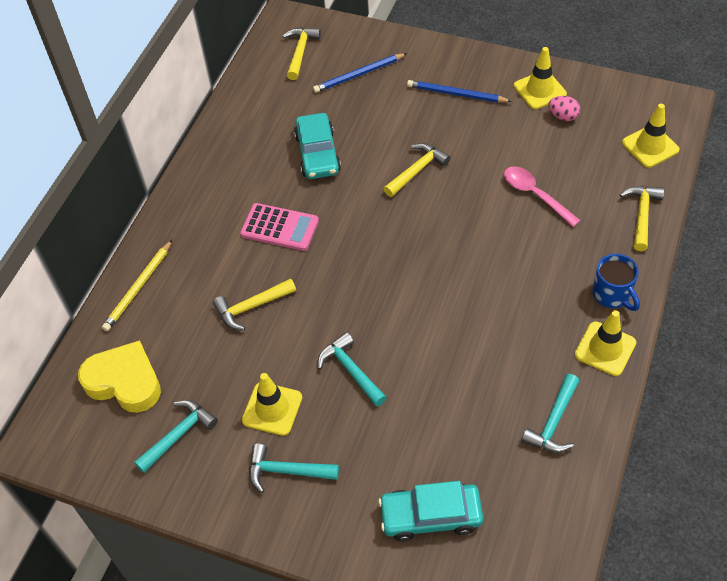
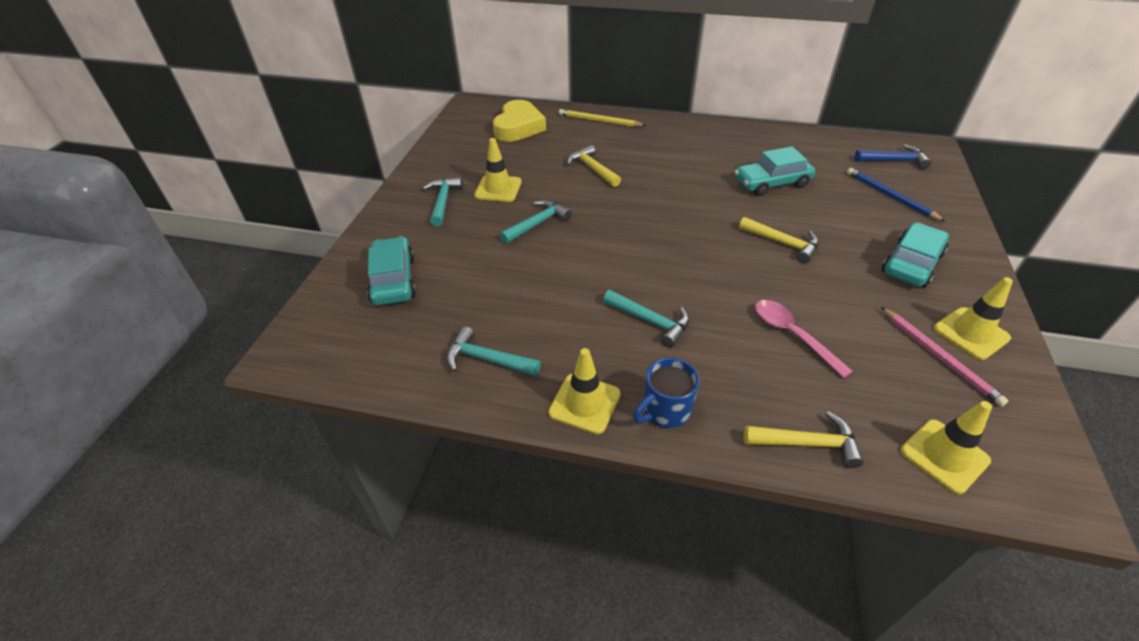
camera: 80 degrees right, 10 degrees down
turquoise hammer [134,400,218,473] -> turquoise hammer moved to [603,290,689,348]
pink calculator [240,203,319,251] -> none
yellow hammer [283,27,321,80] -> blue hammer [854,144,931,169]
blue pencil [407,80,512,103] -> turquoise car [882,222,949,287]
pink spoon [504,166,581,227] -> pink spoon turned 75 degrees counterclockwise [755,300,853,378]
pink egg [548,96,580,121] -> pink pencil [881,307,1008,407]

